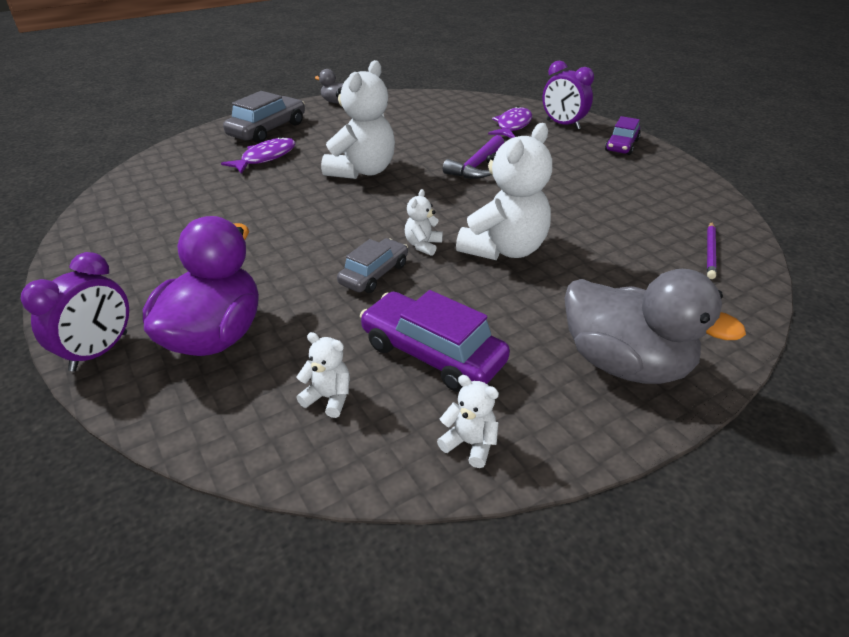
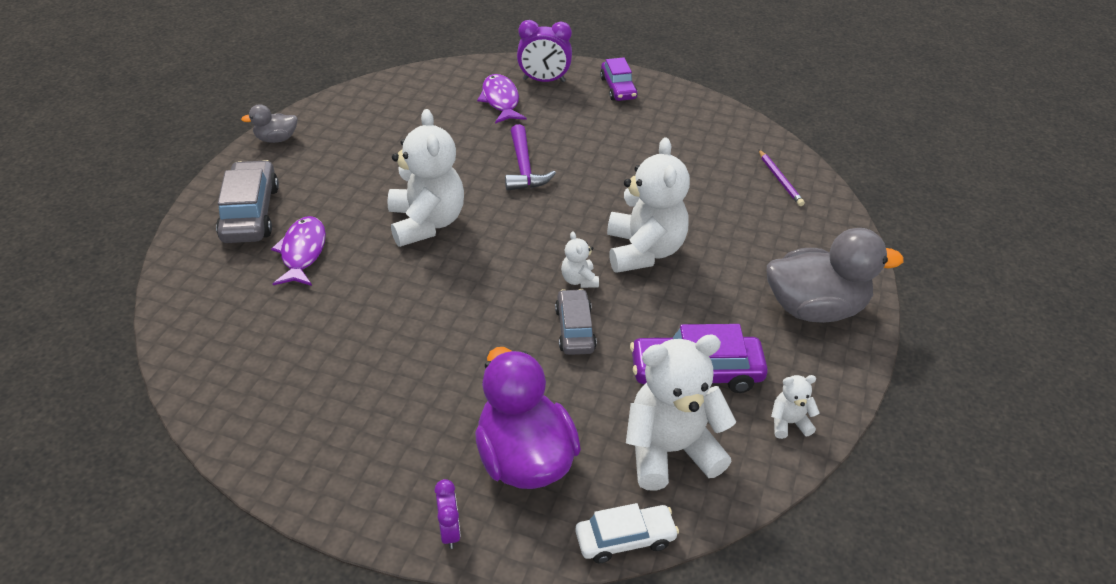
camera: 40 degrees left, 5 degrees up
purple clock [20,252,129,371] -> purple clock [434,479,461,549], size x0.60
white teddy bear [296,332,350,418] -> white teddy bear [626,335,736,491], size x2.22
none -> white car [575,503,679,563]

